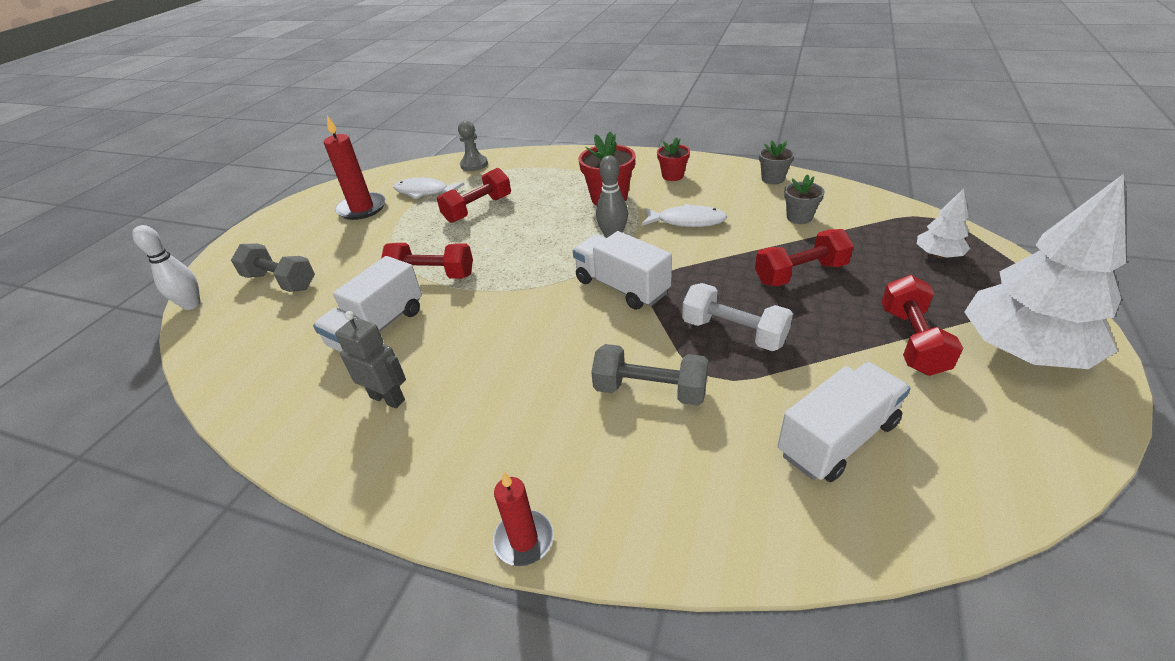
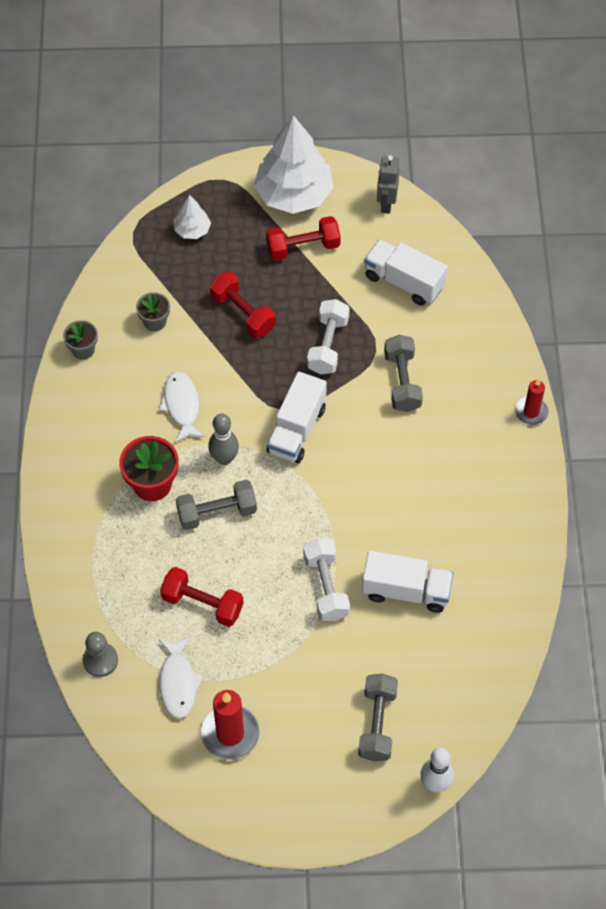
camera: 115 degrees left, 20 degrees up
grey robot [335,311,406,409] -> grey robot moved to [377,155,400,214]
red dumbbell [381,243,473,279] -> white dumbbell [303,539,350,621]
red flower pot [657,137,690,181] -> none
none -> grey dumbbell [176,480,257,530]

